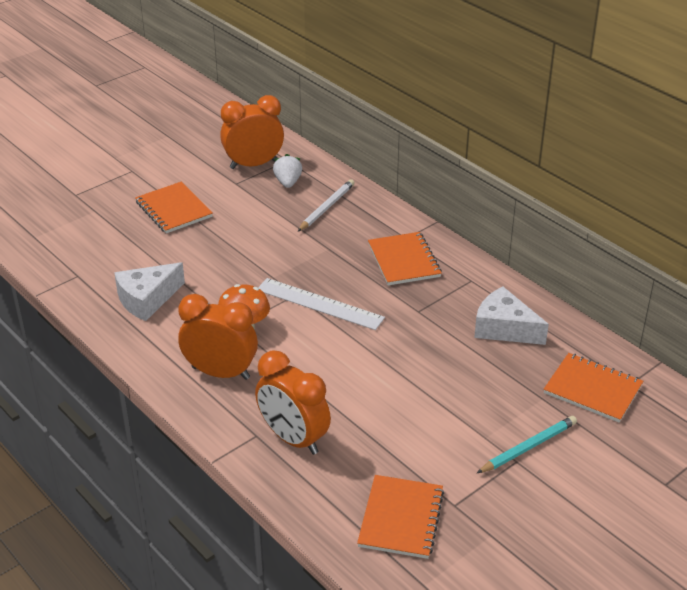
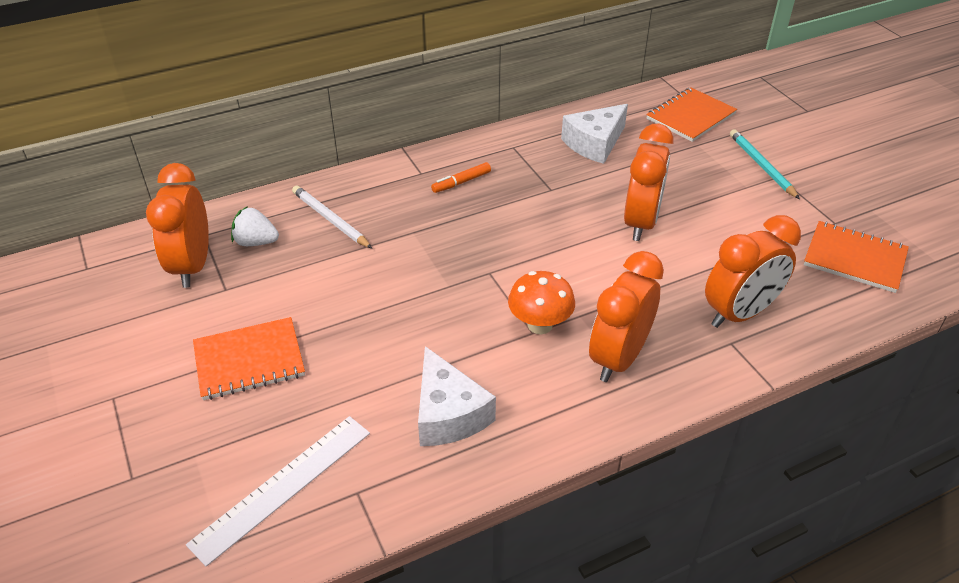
camera: 75 degrees left, 5 degrees up
white ruler [258,278,385,330] -> white ruler moved to [186,416,370,567]
orange notebook [368,232,442,285] -> orange marker [431,162,491,193]
none -> orange clock [624,124,673,241]

